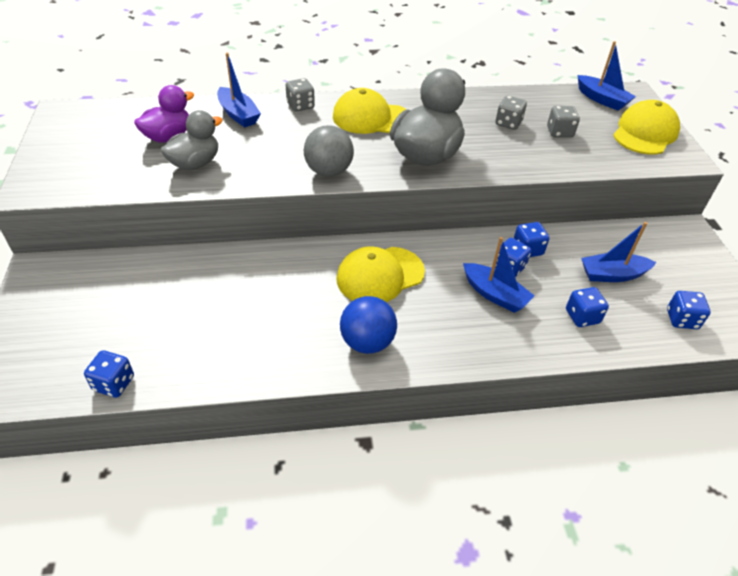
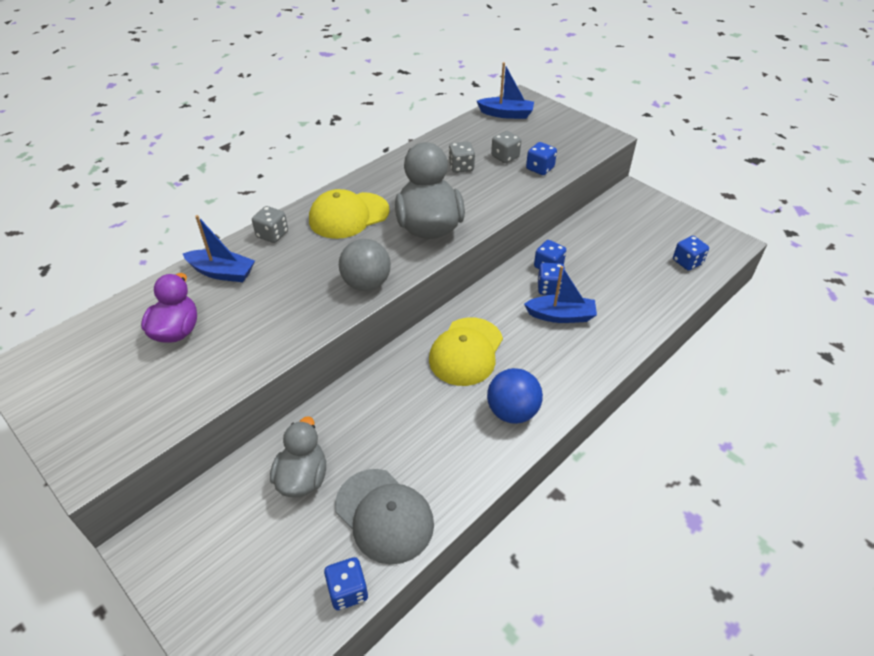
camera: 35 degrees left, 0 degrees up
grey duck [160,110,223,170] -> grey duck moved to [270,416,326,497]
blue dice [566,287,609,327] -> blue dice moved to [526,142,557,175]
blue boat [581,222,656,282] -> none
yellow cap [613,100,680,155] -> none
none -> grey cap [335,469,434,565]

